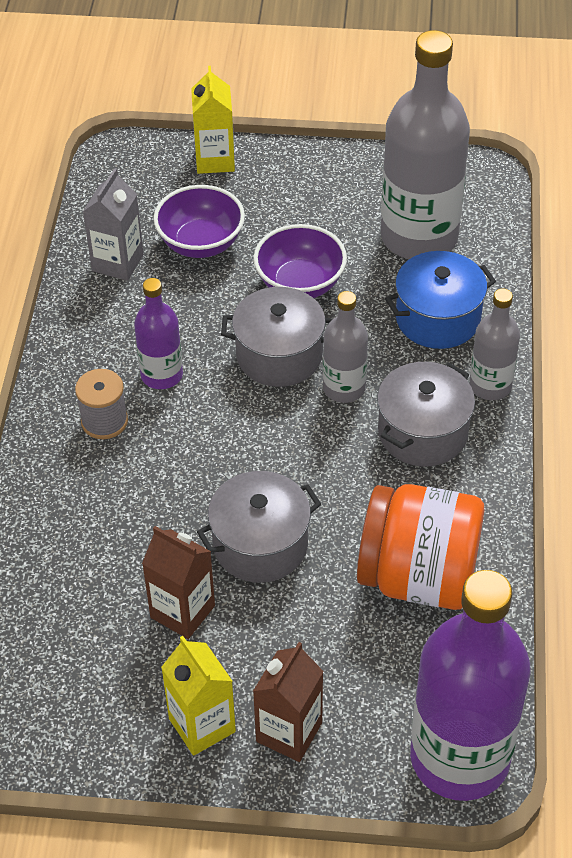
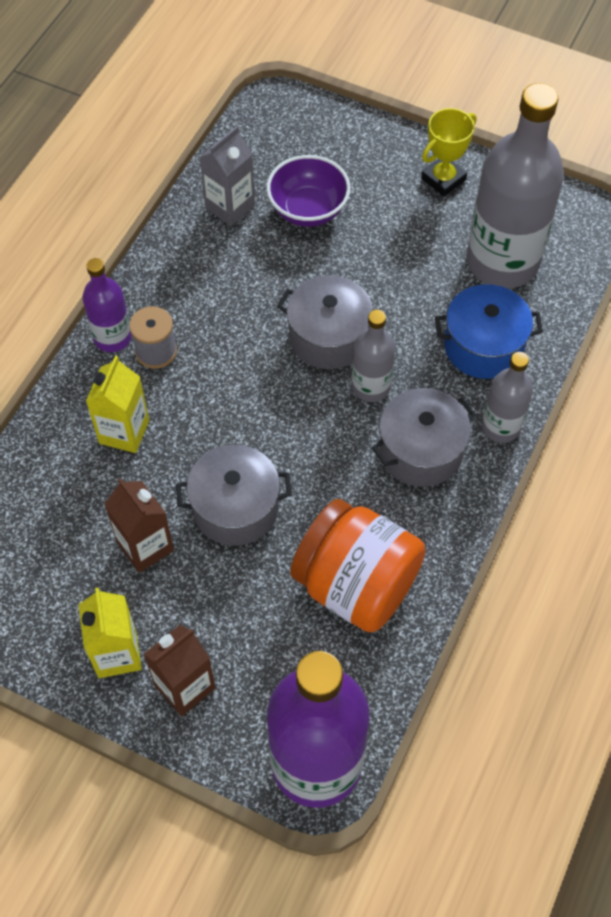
camera: 20 degrees right, 10 degrees up
purple bottle [134,278,183,389] -> purple bottle moved to [82,258,132,352]
yellow carton [191,66,235,174] -> yellow carton moved to [86,356,149,453]
purple bowl [253,224,347,298] -> none
none -> yellow trophy [421,108,476,197]

